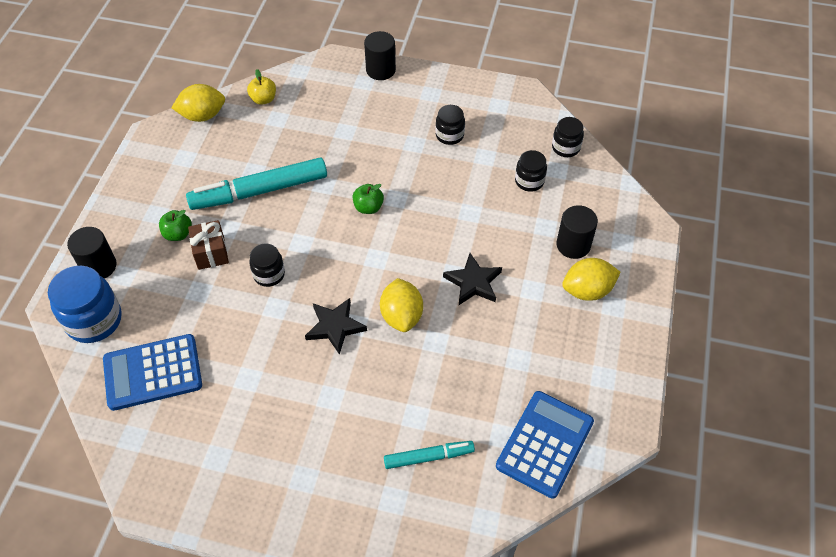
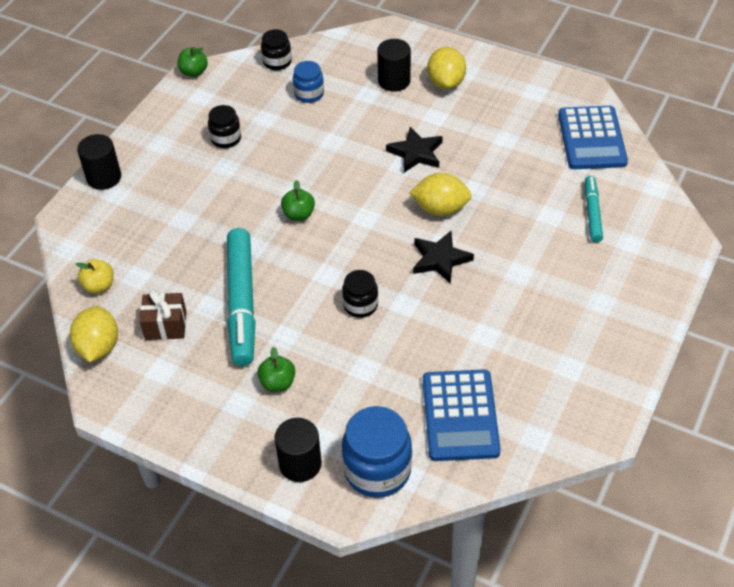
camera: 75 degrees left, 5 degrees down
brown gift [188,220,229,270] -> brown gift moved to [140,289,186,340]
blue calculator [496,391,594,498] -> blue calculator turned 135 degrees counterclockwise [558,106,628,169]
black jar [515,150,547,192] -> blue jar [293,61,324,103]
none -> green apple [178,47,208,77]

